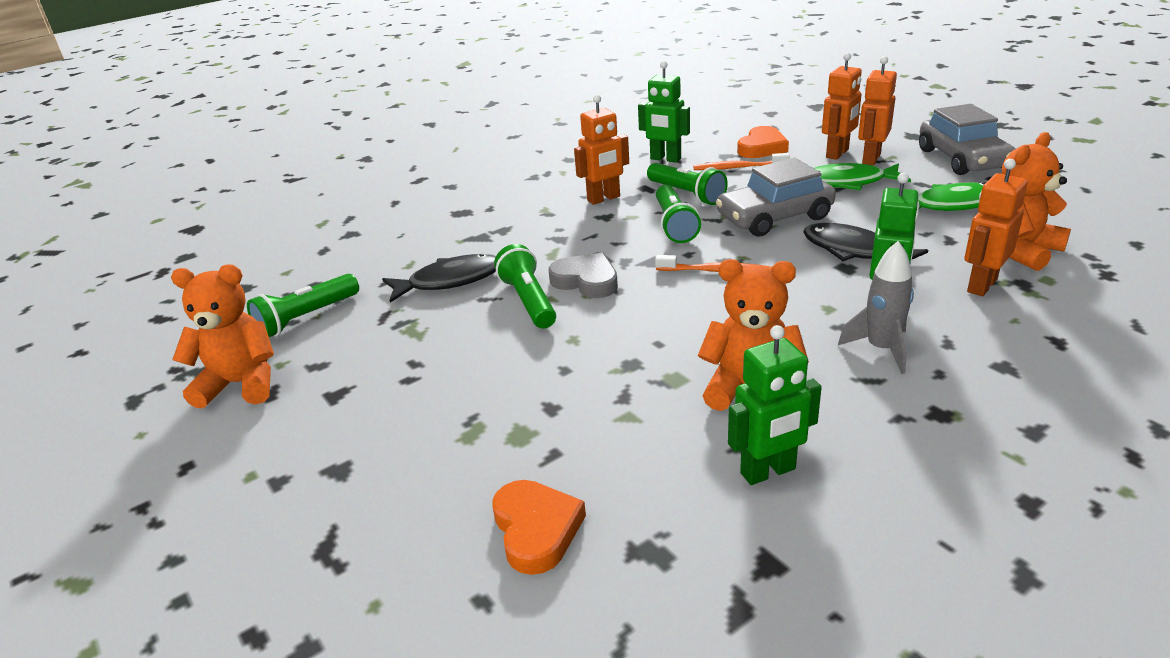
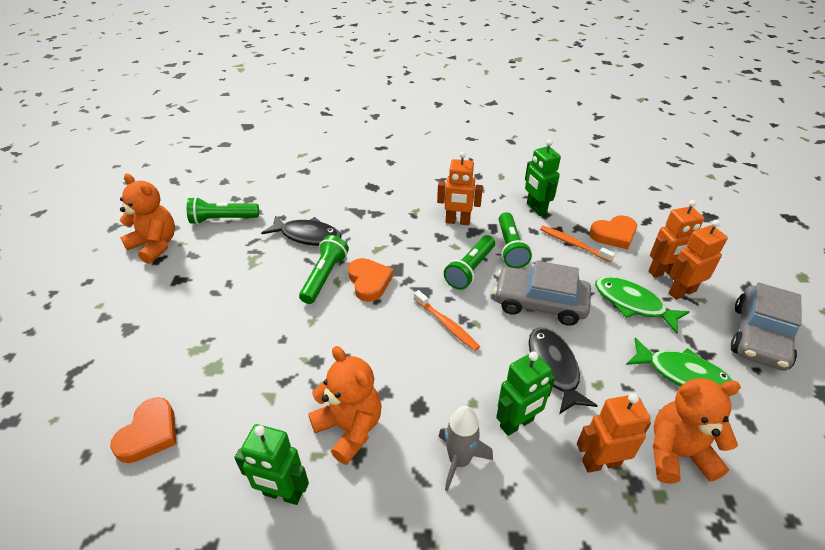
camera: 35 degrees right, 10 degrees up
grey heart [549,253,618,298] -> orange heart [348,258,393,302]

